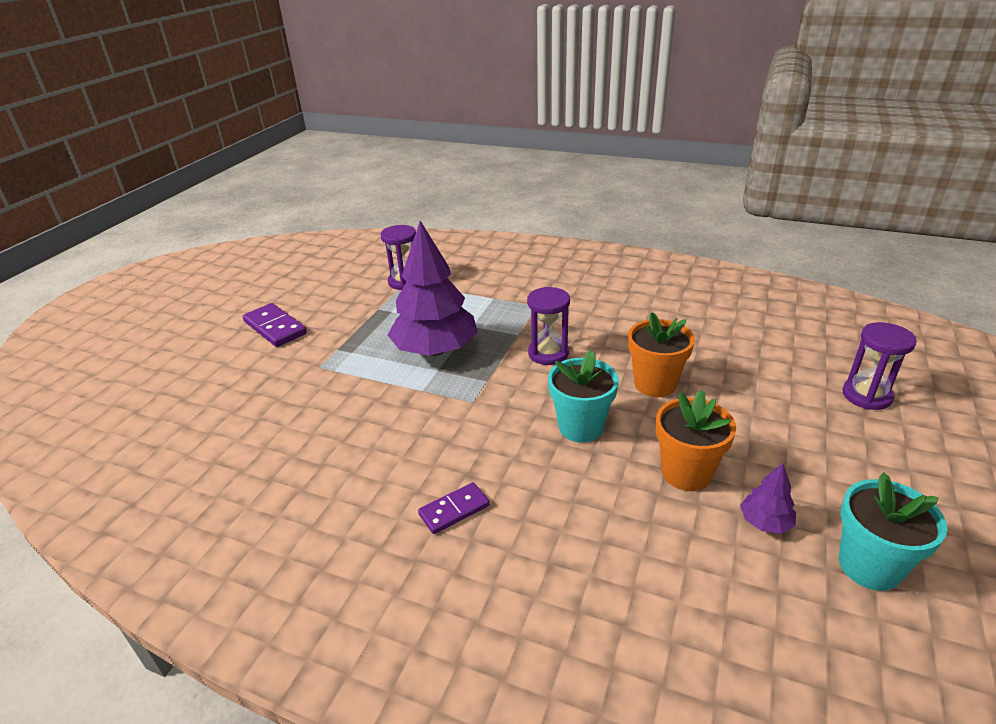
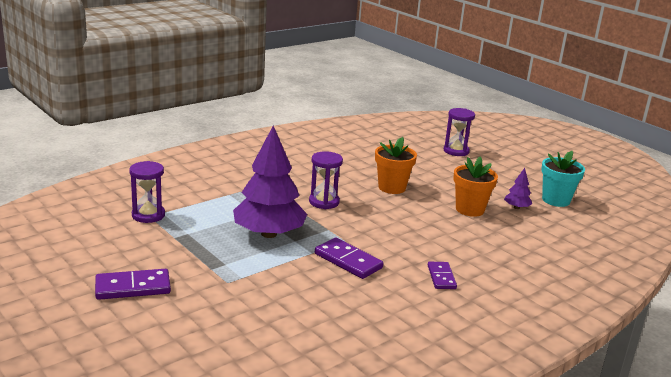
camera: 65 degrees left, 10 degrees down
turquoise flower pot [548,350,619,443] -> none
none -> purple domino [315,238,383,279]

